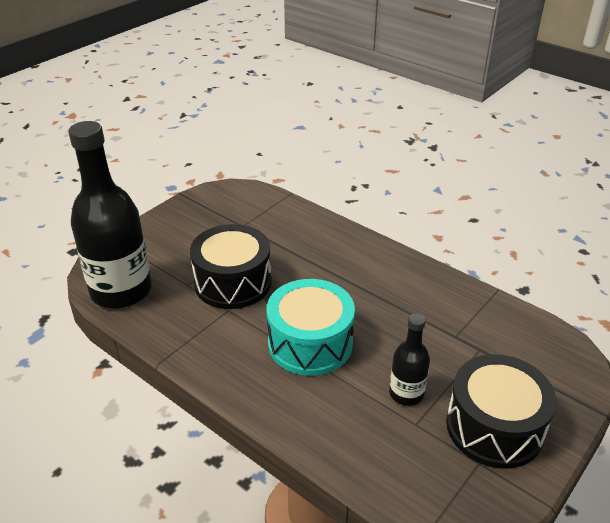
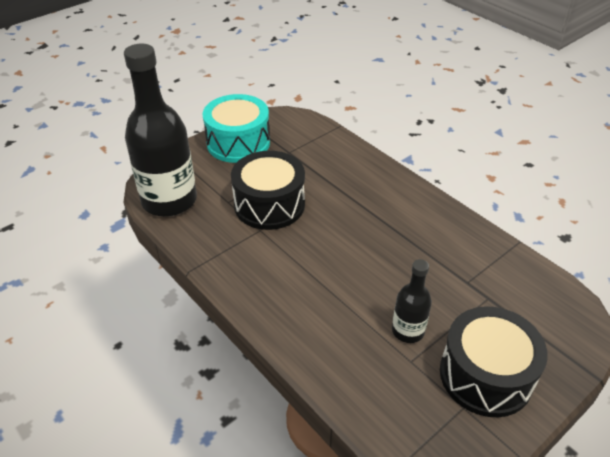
camera: 10 degrees right, 5 degrees up
turquoise drum [266,279,355,376] -> turquoise drum moved to [202,94,270,163]

